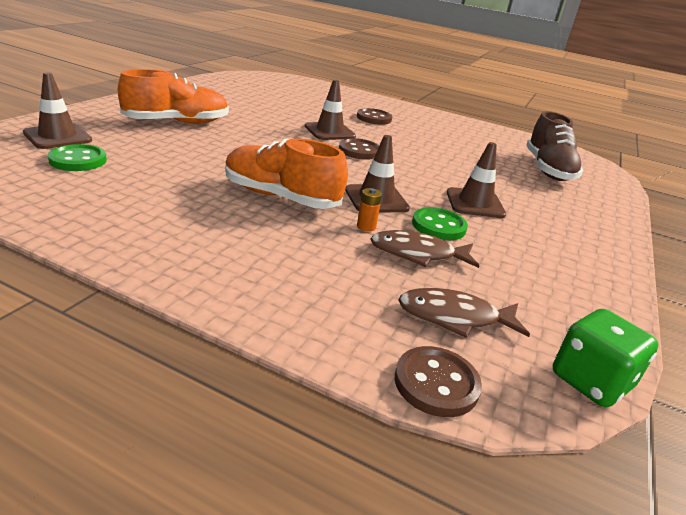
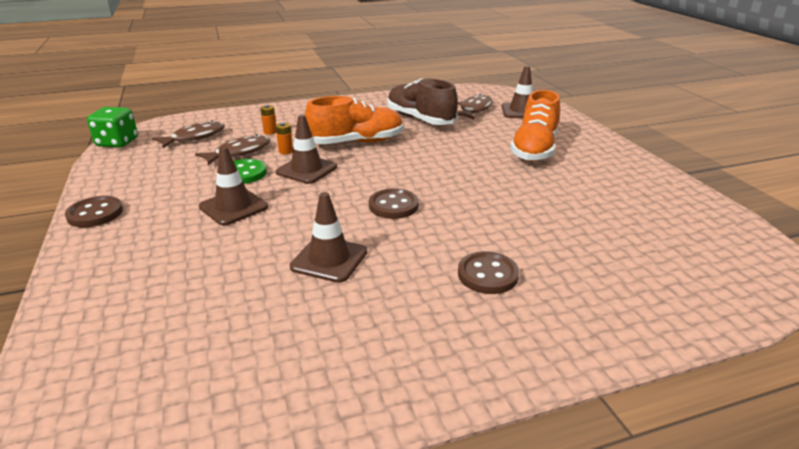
camera: 140 degrees right, 0 degrees up
green button [48,144,107,171] -> brown fish [457,94,492,119]
brown traffic cone [305,80,356,140] -> brown traffic cone moved to [290,192,367,283]
brown button [395,346,482,417] -> brown button moved to [65,196,123,227]
brown shoe [526,111,583,181] -> brown shoe moved to [387,78,458,125]
none -> orange battery [260,105,276,135]

